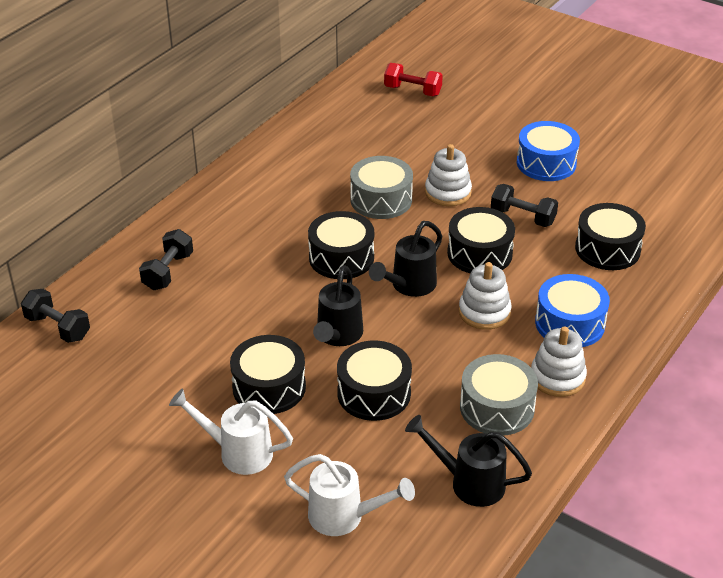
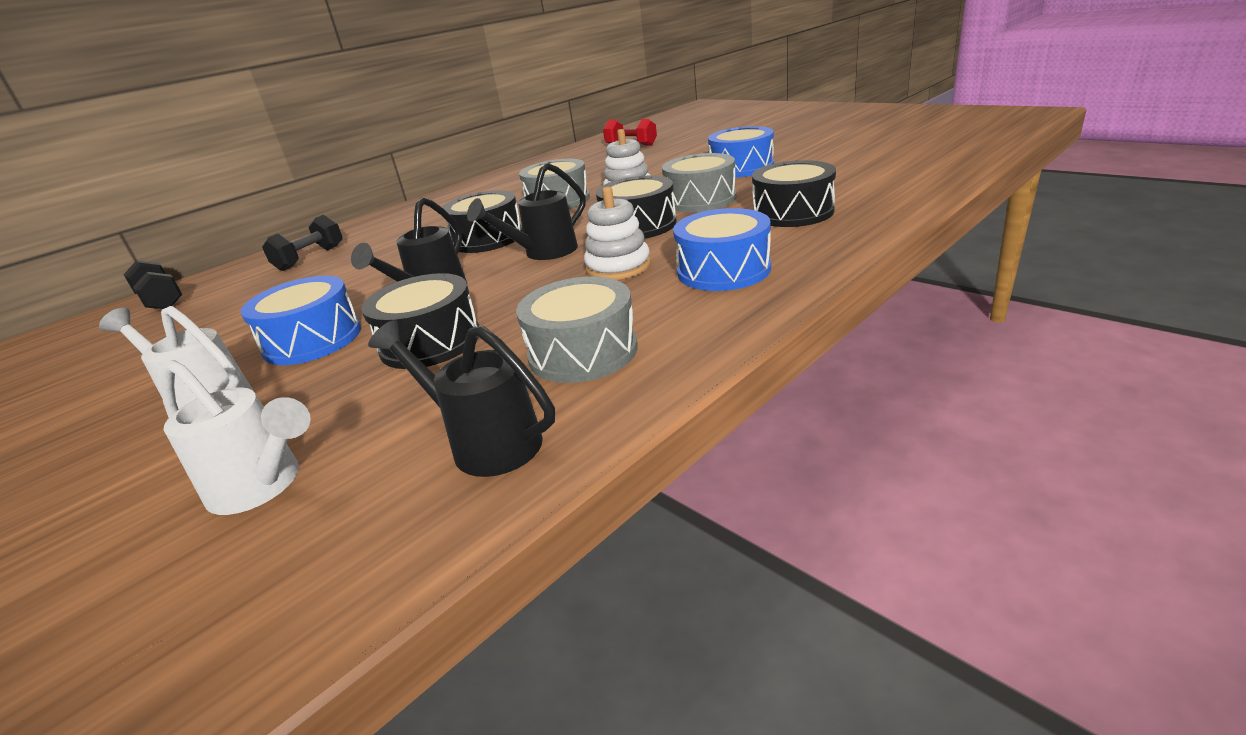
camera: 15 degrees right, 10 degrees down
black drum [230,335,306,414] -> blue drum [240,276,361,365]
black dumbbell [491,184,558,227] -> grey drum [662,153,737,212]
white stacking toy [531,326,587,397] -> none

